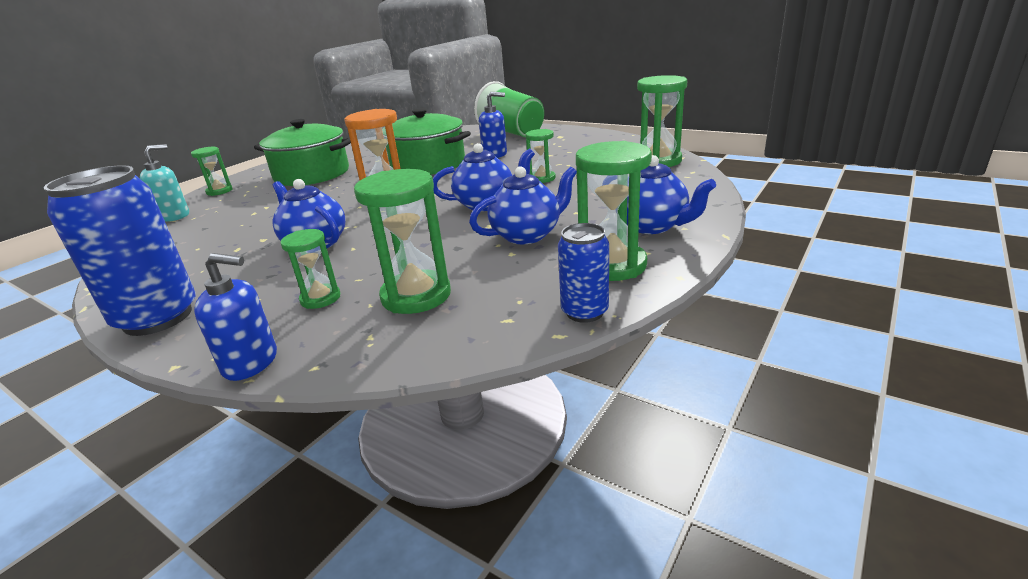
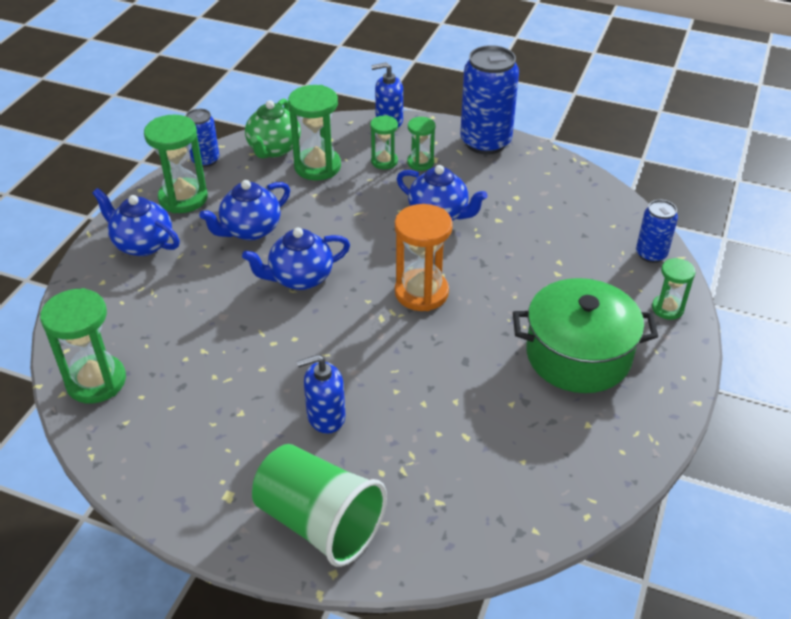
camera: 165 degrees right, 15 degrees up
turquoise soap dispenser [140,144,189,222] -> blue can [636,200,678,263]
green pot [386,108,471,175] -> none
green hourglass [526,129,556,183] -> green hourglass moved to [407,117,435,171]
none -> green teapot [245,98,301,158]

